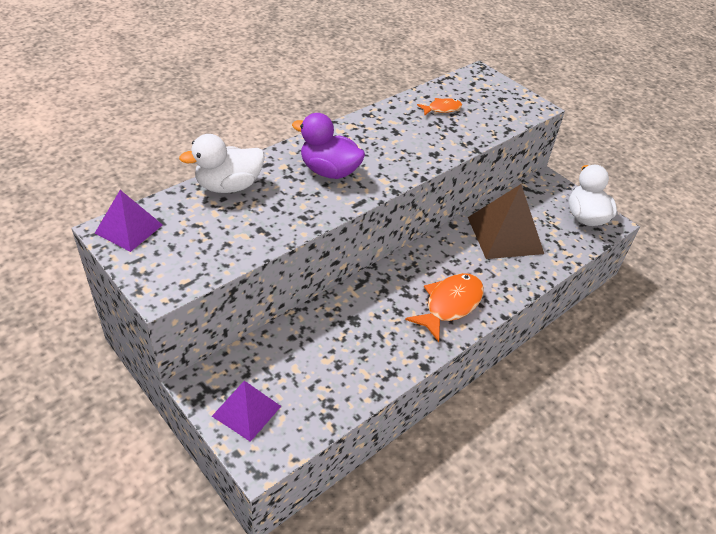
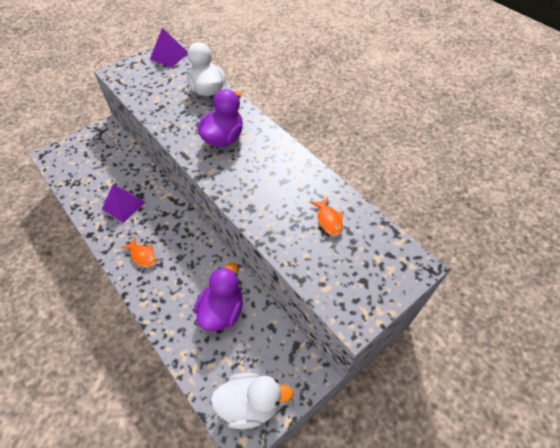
camera: 95 degrees right, 10 degrees up
purple pyramid [212,381,281,442] -> purple pyramid moved to [102,184,145,223]
orange fish [405,273,484,342] -> orange fish [121,237,156,267], size x0.55
brown pyramid [468,184,544,259] -> purple duck [194,263,243,331]

